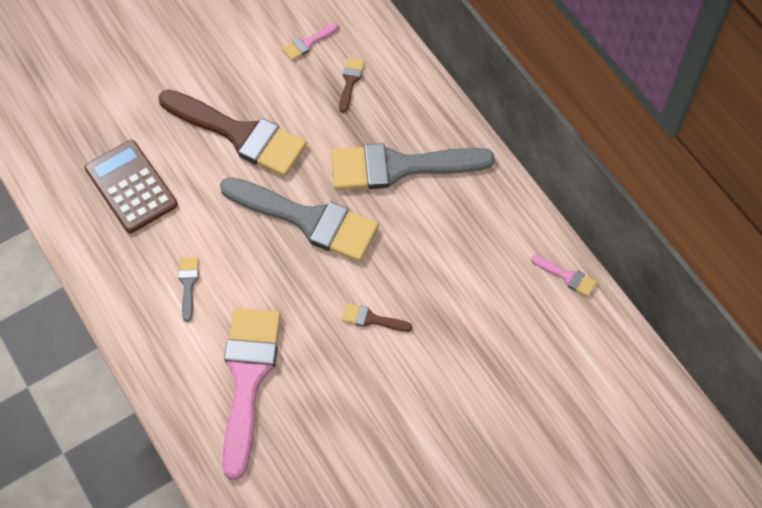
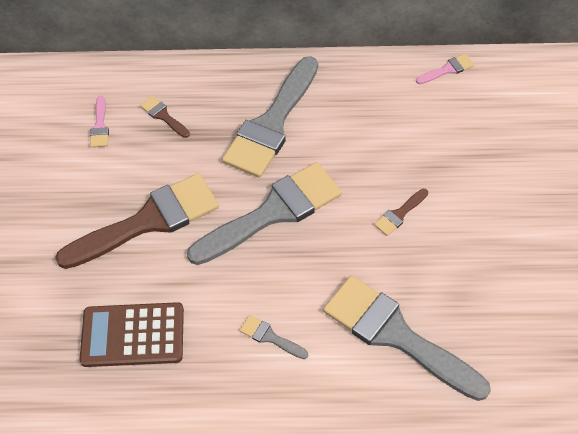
camera: 55 degrees left, 5 degrees down
pink brush [222,308,281,480] -> grey brush [323,275,491,401]

